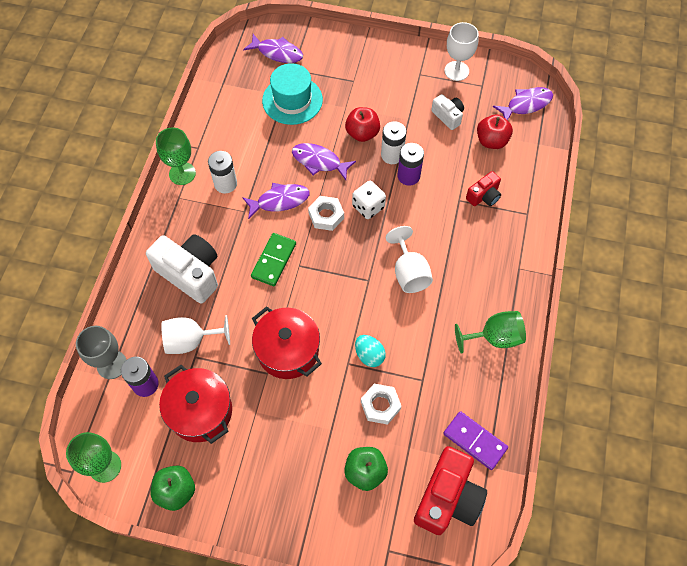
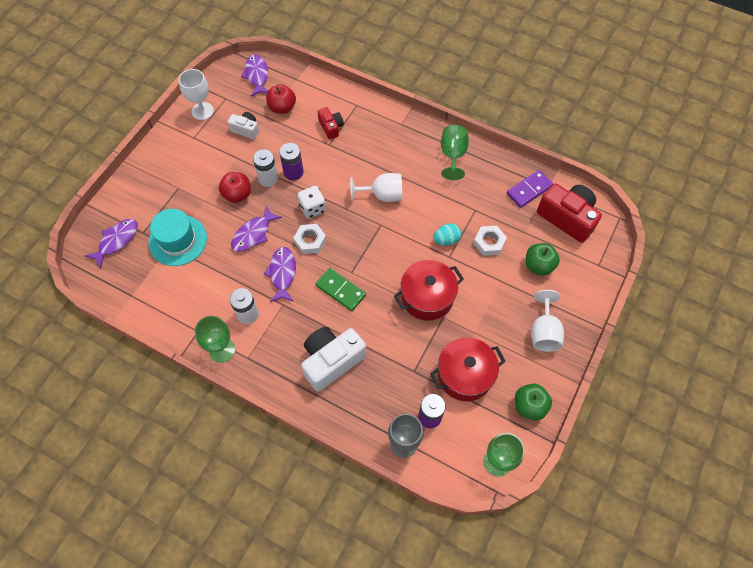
camera: 75 degrees left, 0 degrees up
white goblet [161,315,230,354] -> white goblet moved to [531,290,564,352]
white camera [431,94,464,130] -> white camera turned 45 degrees clockwise [228,112,259,139]

